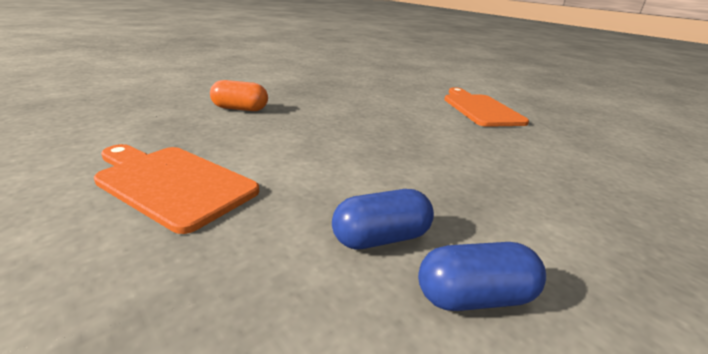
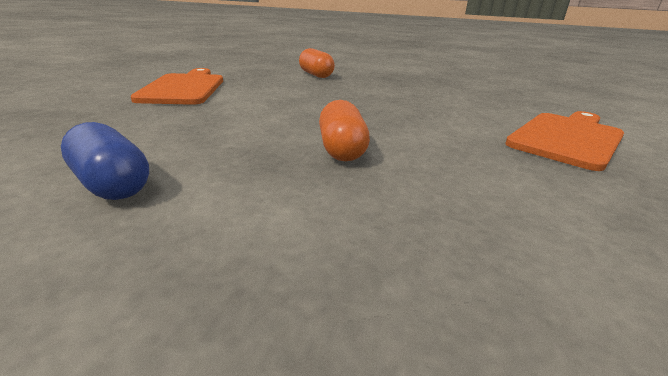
camera: 55 degrees right, 0 degrees up
blue capsule [332,189,434,249] -> none
none -> orange capsule [319,100,370,161]

